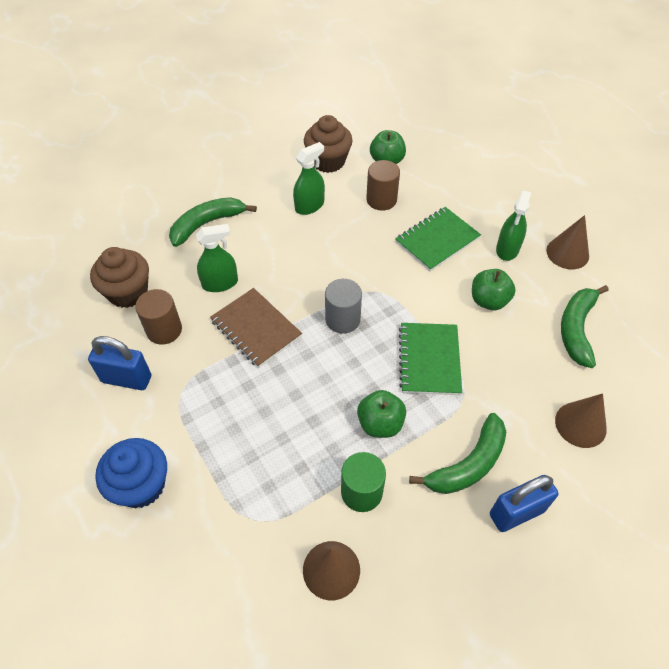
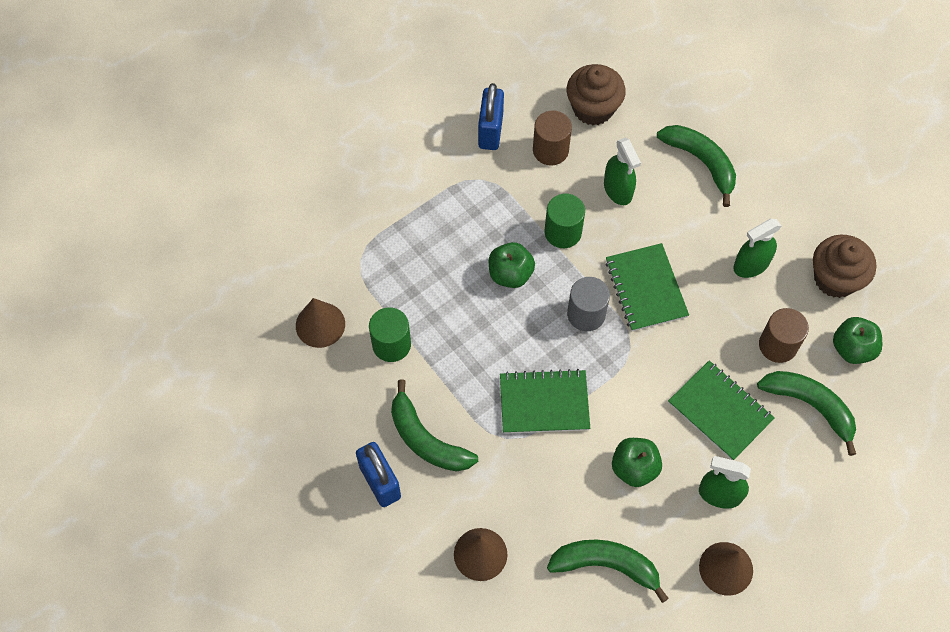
camera: 85 degrees right, 10 degrees up
blue cupcake [95,438,167,508] -> none
brown notebook [210,288,302,368] -> green cylinder [545,194,585,248]
green spray bottle [293,142,325,215] -> green spray bottle turned 105 degrees clockwise [733,219,782,278]
green apple [357,390,406,438] -> green apple moved to [489,242,535,288]
none -> green notebook [605,243,689,331]
none -> green banana [757,371,856,456]

